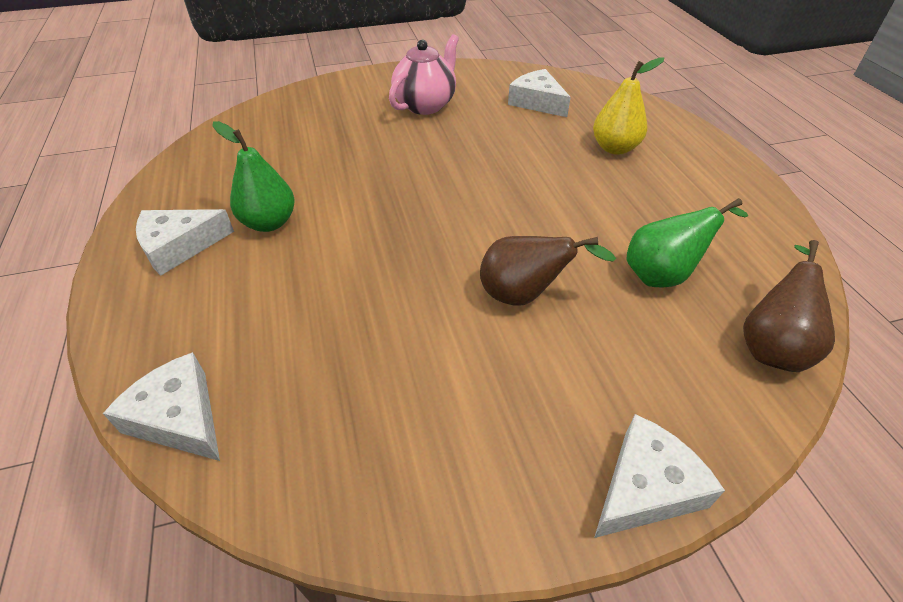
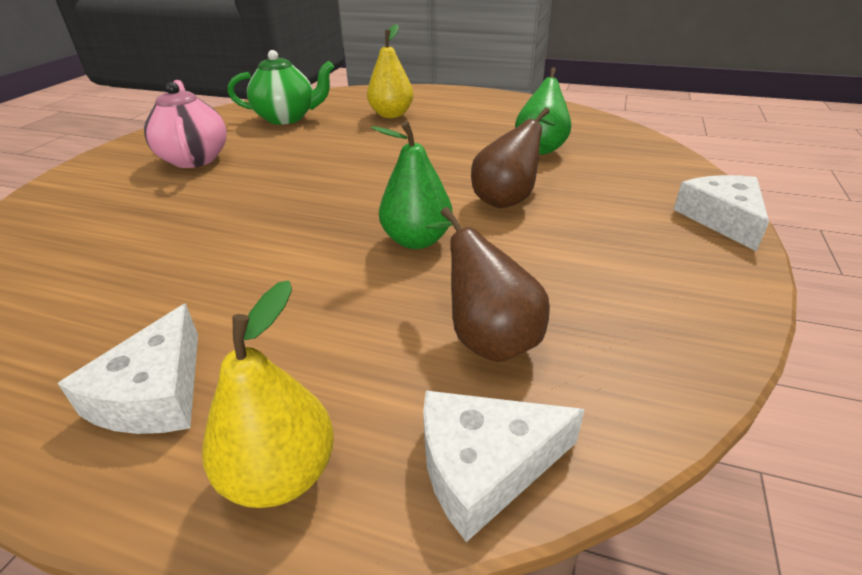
camera: 55 degrees left, 10 degrees down
green pear [213,121,295,232] -> green pear moved to [371,121,452,249]
white cheese [508,69,571,117] -> green teapot [228,50,334,125]
brown pear [743,240,835,372] -> brown pear moved to [425,207,550,362]
none -> yellow pear [202,280,334,508]

